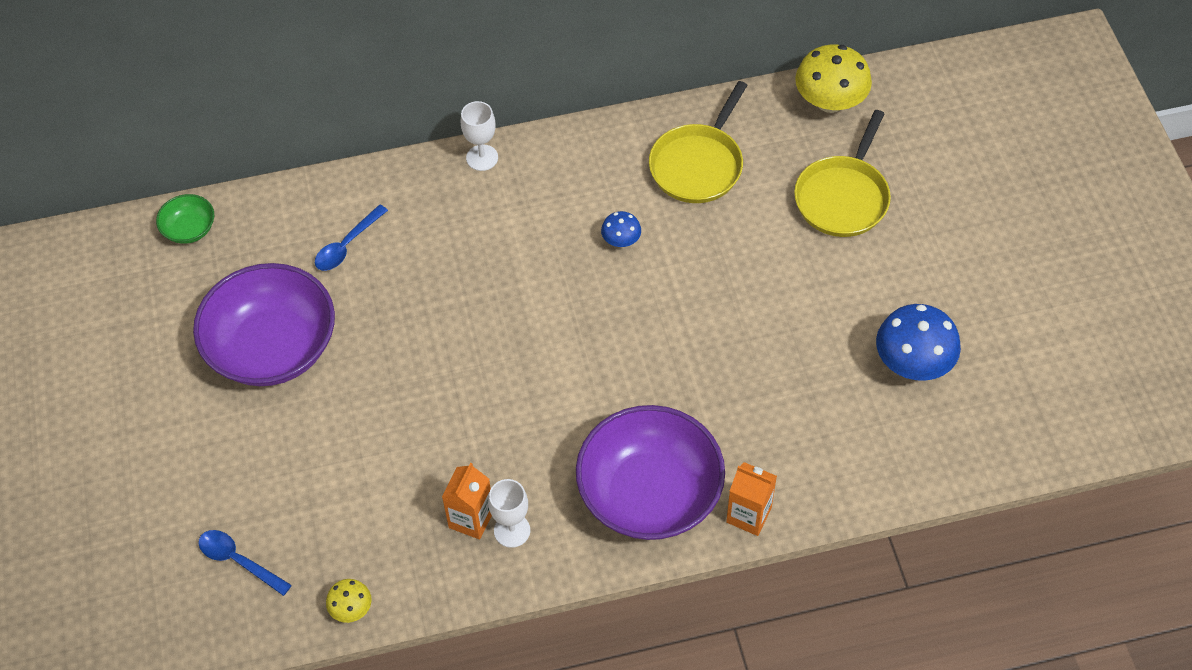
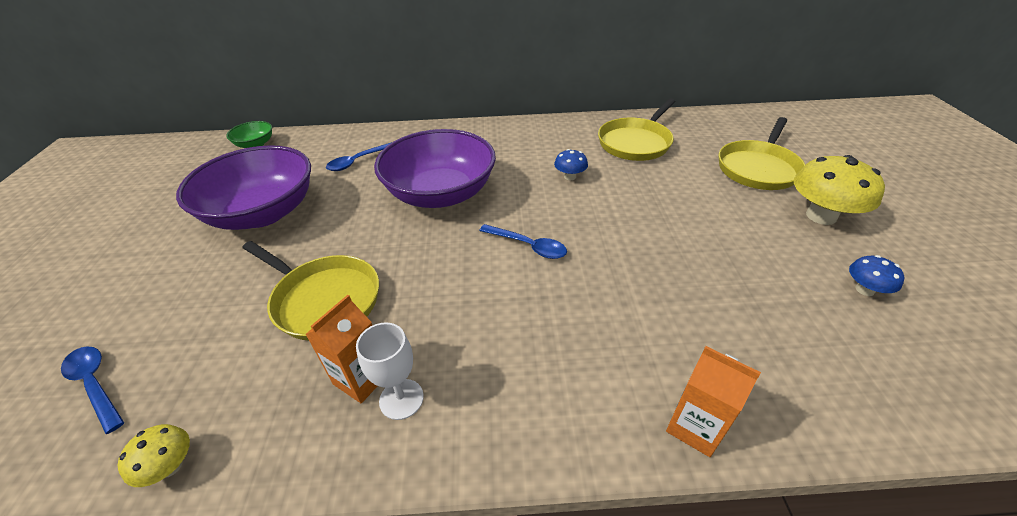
camera: 10 degrees right, 15 degrees down
white goblet [461,101,498,171] -> none
purple bowl [576,405,725,540] -> purple bowl moved to [374,129,496,208]
yellow mushroom [795,44,872,113] -> yellow mushroom moved to [794,155,885,225]
blue mushroom [876,304,961,381] -> blue mushroom [849,255,905,296], size x0.51
none -> yellow pan [242,241,379,341]
none -> blue spoon [479,224,567,259]

